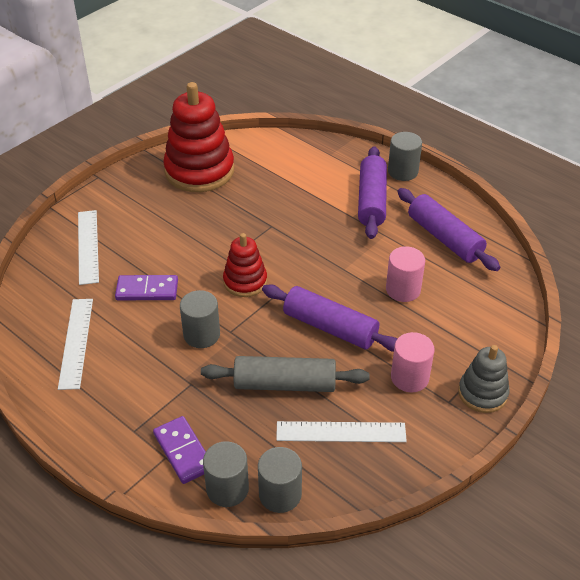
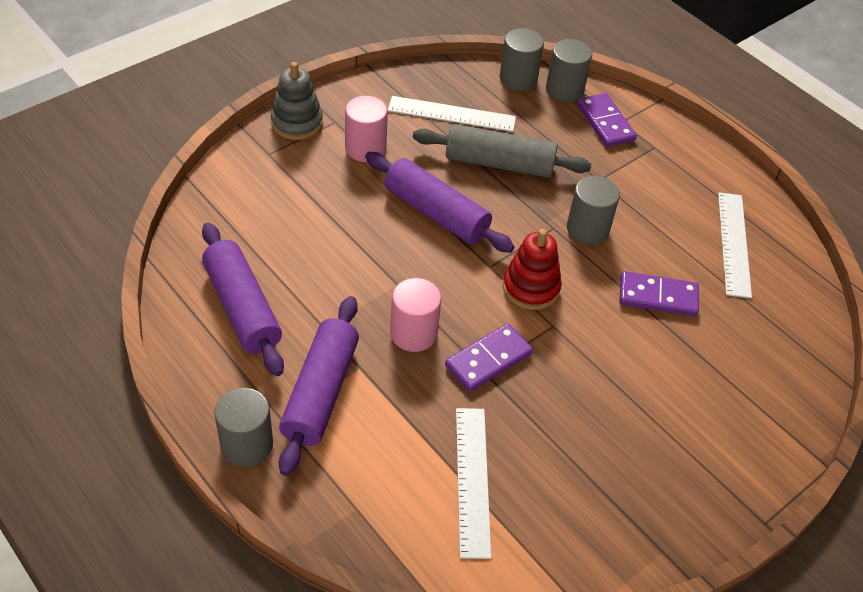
camera: 175 degrees left, 5 degrees up
white ruler [78,210,99,285] -> white ruler moved to [456,408,491,559]
red stacking toy [163,82,234,192] -> none
pink cylinder [386,246,425,302] -> pink cylinder moved to [390,278,441,352]
none -> purple domino [445,324,533,392]

